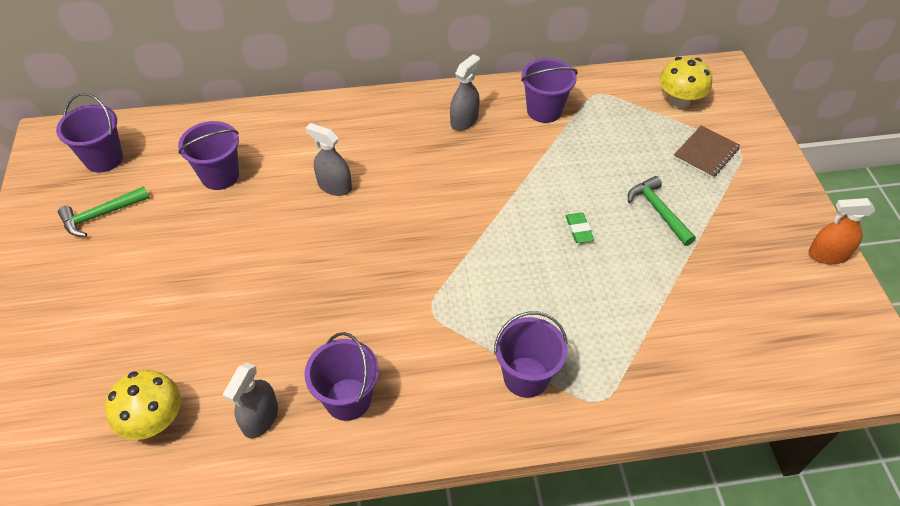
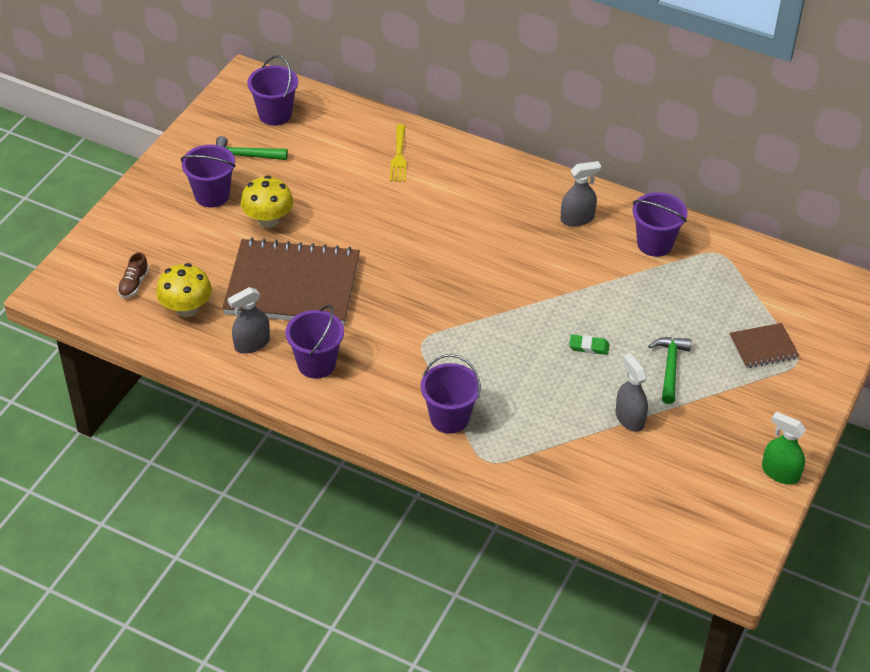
camera: 35 degrees right, 5 degrees down
purple bucket [178,121,239,190] -> purple bucket moved to [181,145,236,207]
grey spray bottle [305,123,352,196] -> grey spray bottle moved to [615,353,648,432]
green eraser [565,212,594,243] -> green eraser turned 75 degrees clockwise [569,335,609,355]
yellow mushroom [659,57,712,108] -> yellow mushroom moved to [241,175,293,228]
orange spray bottle [808,198,875,264] -> green spray bottle [762,412,806,484]
none -> brown shoe [118,252,149,298]
none -> brown notebook [222,238,360,325]
none -> yellow fork [390,124,407,182]

